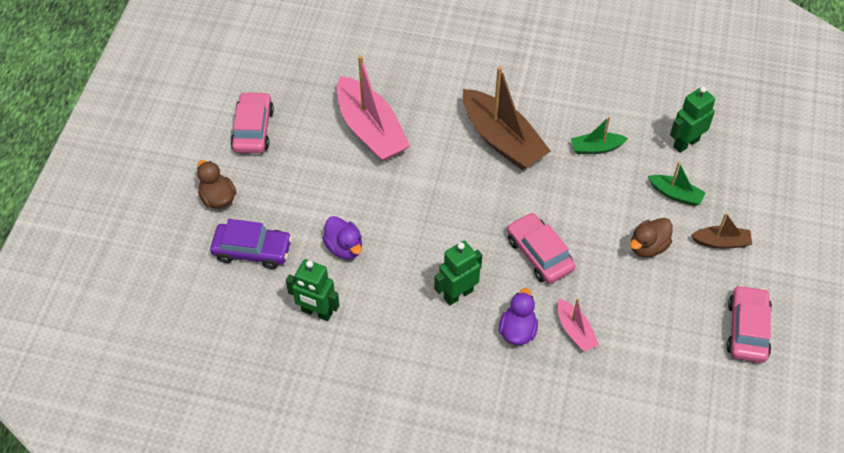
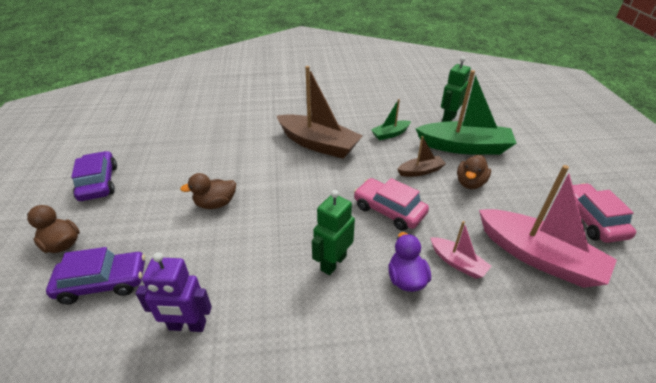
camera: 20 degrees left, 15 degrees down
pink car [230,92,274,154] -> purple car [71,151,117,201]
green robot [286,259,340,321] -> purple robot [136,252,212,332]
purple duck [322,216,362,260] -> none
pink boat [337,55,410,162] -> pink boat moved to [479,165,617,288]
green boat [648,162,706,206] -> green boat [415,70,517,155], size x2.03
brown boat [691,213,752,249] -> brown boat moved to [397,136,446,177]
none -> brown duck [180,173,236,209]

